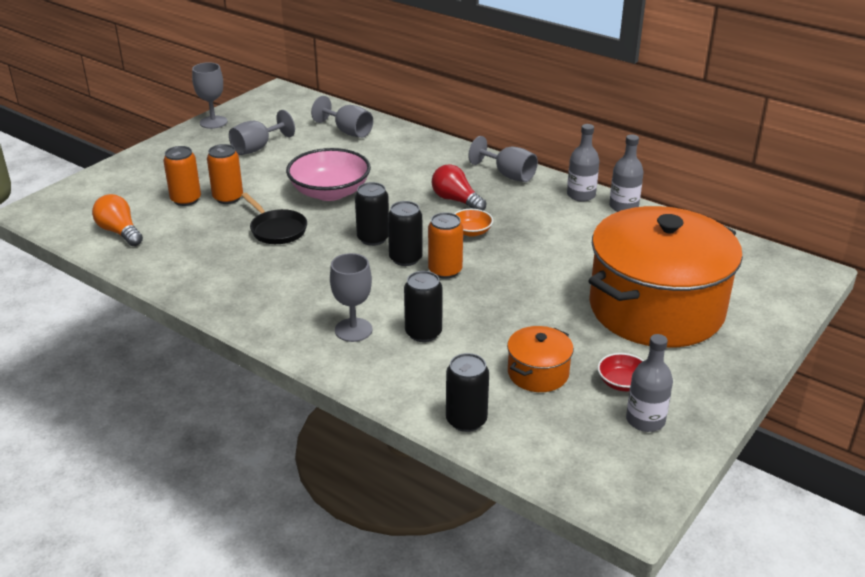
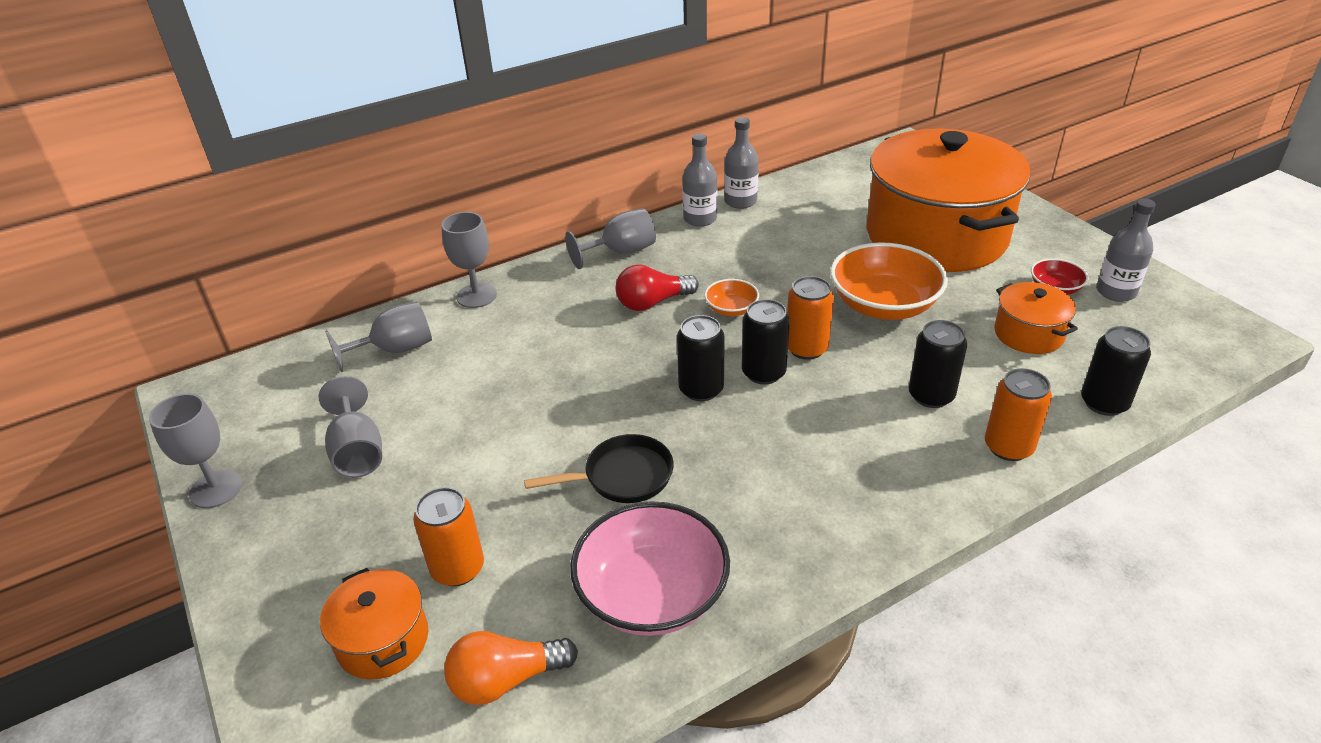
camera: 65 degrees left, 5 degrees up
orange can [207,144,243,204] -> orange can moved to [985,368,1052,461]
pink bowl [286,148,371,201] -> pink bowl moved to [570,501,730,636]
grey goblet [330,253,373,342] -> grey goblet moved to [441,212,497,308]
none -> orange pot [320,568,428,680]
none -> orange bowl [830,242,948,320]

